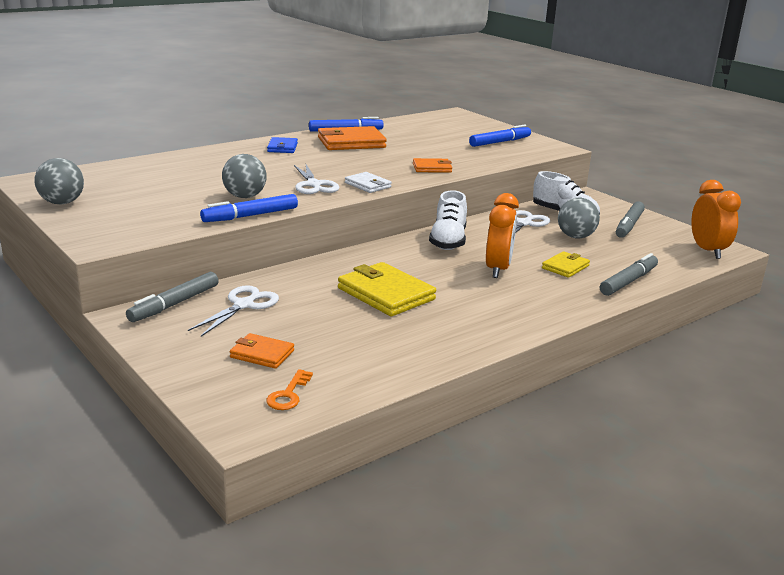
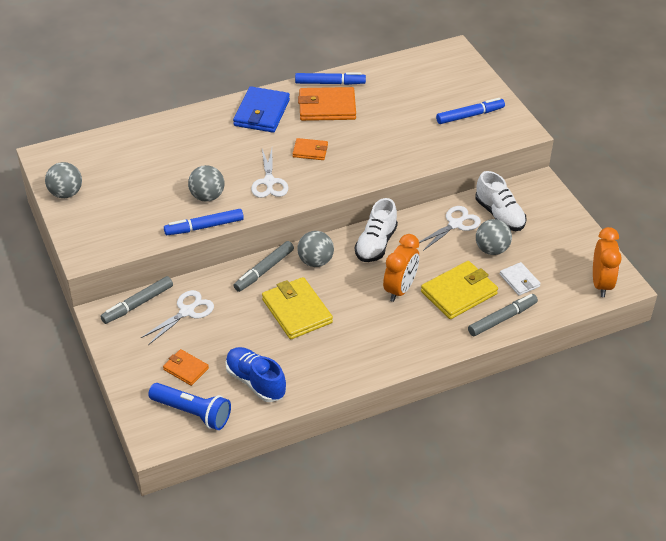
camera: 15 degrees right, 20 degrees up
orange key [266,369,313,410] -> blue flashlight [148,383,231,430]
blue wallet [267,137,298,153] -> blue wallet [233,86,290,133], size x1.79
white wallet [345,172,392,193] -> white wallet moved to [500,262,541,296]
orange wallet [413,158,452,173] -> orange wallet moved to [293,138,328,160]
yellow wallet [542,251,590,278] -> yellow wallet [421,261,498,319], size x1.79
grey marker [616,201,645,238] -> grey marker moved to [234,241,294,292]
none -> blue shoe [225,347,286,402]
none -> grey ball [297,231,334,267]

